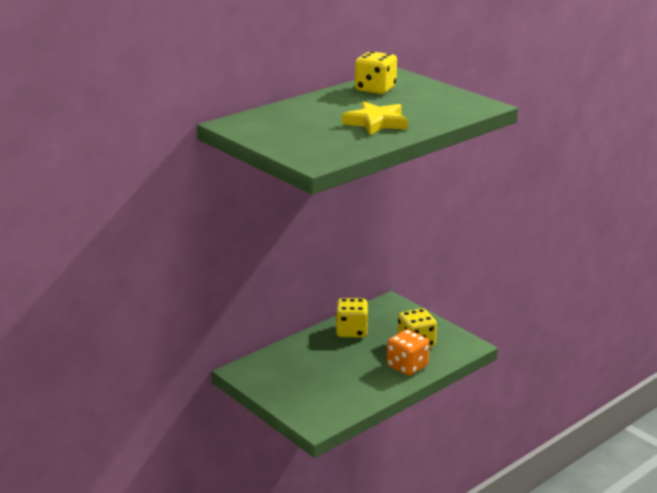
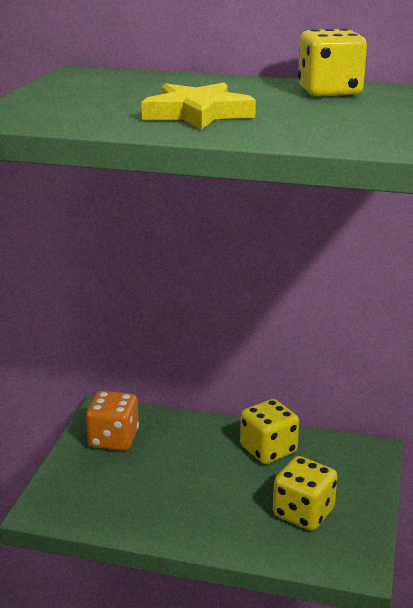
camera: 55 degrees right, 0 degrees up
orange dice [387,329,429,376] -> orange dice moved to [86,391,139,451]

